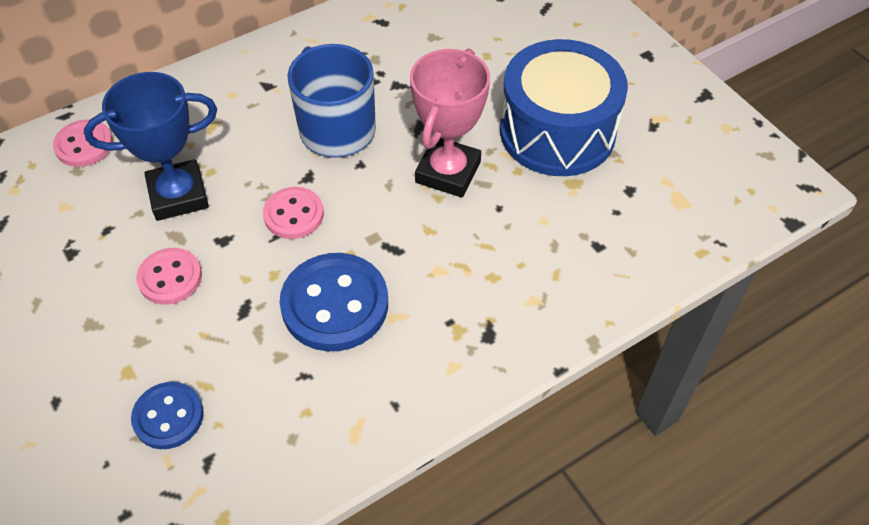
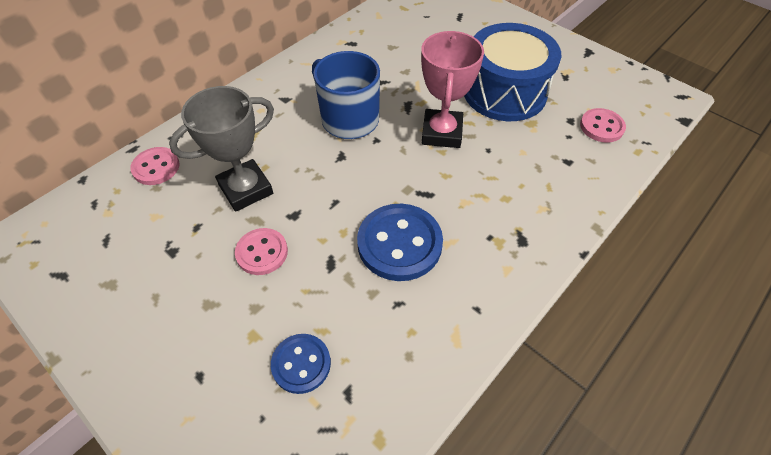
camera: 15 degrees left, 0 degrees up
blue trophy [84,72,217,221] -> grey trophy [169,86,274,212]
pink button [263,187,324,239] -> pink button moved to [580,108,626,143]

